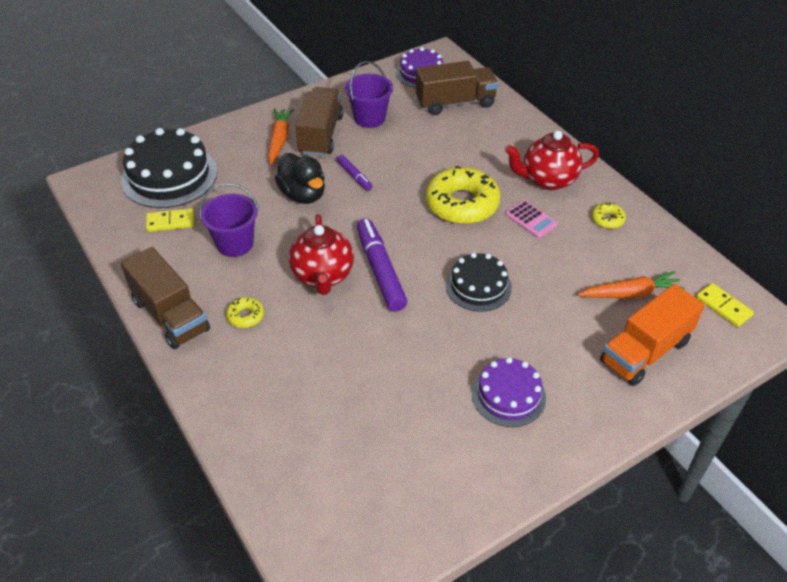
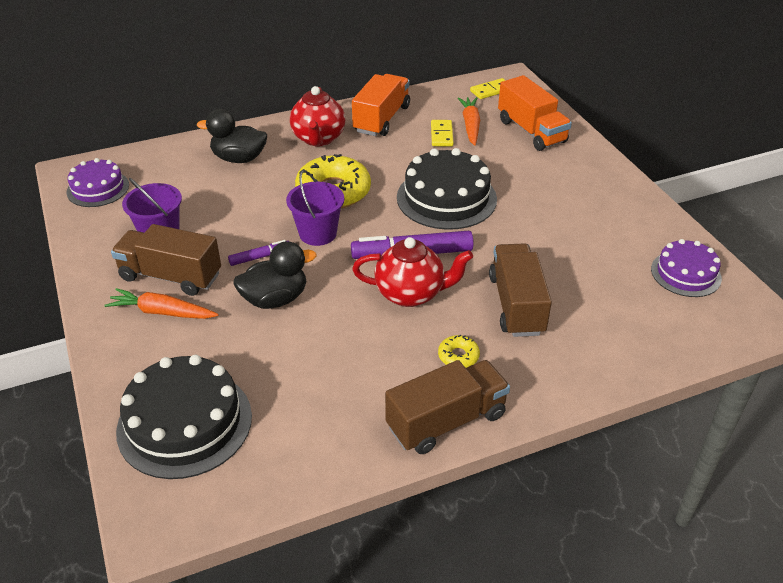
camera: 80 degrees left, 5 degrees down
yellow domino [146,208,194,232] -> yellow domino moved to [431,120,454,146]
purple bucket [199,183,259,257] -> purple bucket moved to [286,170,344,246]
brown truck [416,61,498,115] -> brown truck moved to [489,243,552,337]
black cake [446,253,512,312] -> black cake [397,148,497,230], size x1.63
purple cake [472,357,546,427] -> purple cake moved to [651,239,722,297]
pink calculator [505,200,558,238] -> none
yellow donut [592,202,626,229] -> orange truck [352,74,410,136]
none -> black duck [197,109,267,163]

